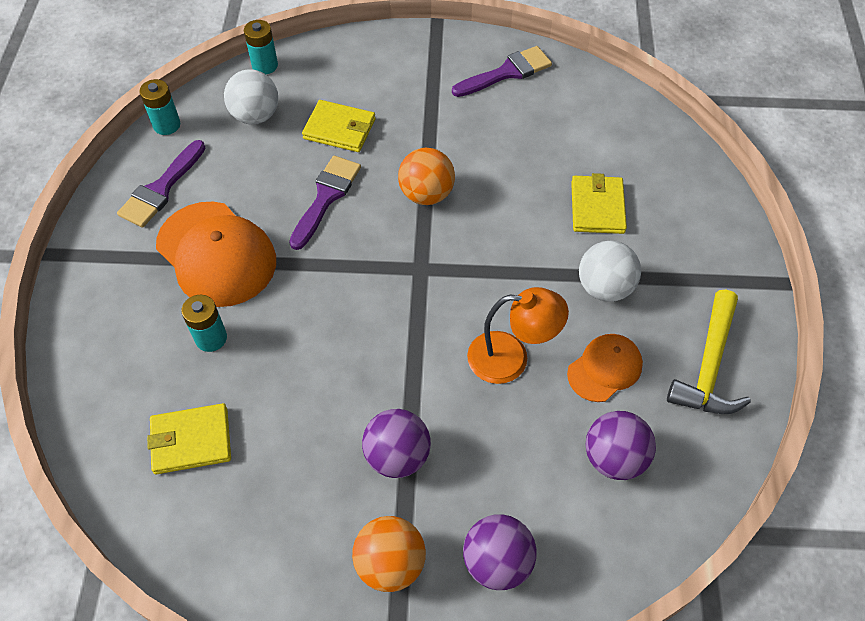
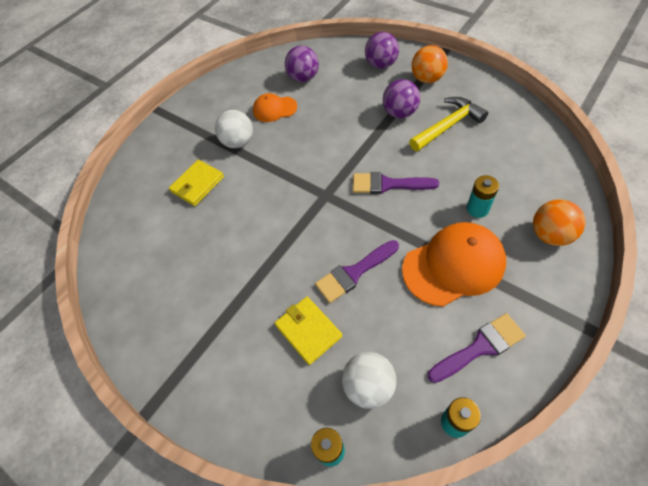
camera: 140 degrees left, 0 degrees up
yellow wallet [147,403,231,474] -> none
orange cap [156,202,276,307] -> orange cap turned 75 degrees clockwise [402,222,506,307]
orange ball [398,148,455,205] -> orange ball moved to [533,199,585,246]
purple brush [452,46,552,97] -> purple brush moved to [353,172,439,194]
orange lamp [467,287,569,384] -> none
yellow hammer [667,290,751,414] -> yellow hammer moved to [409,97,488,151]

